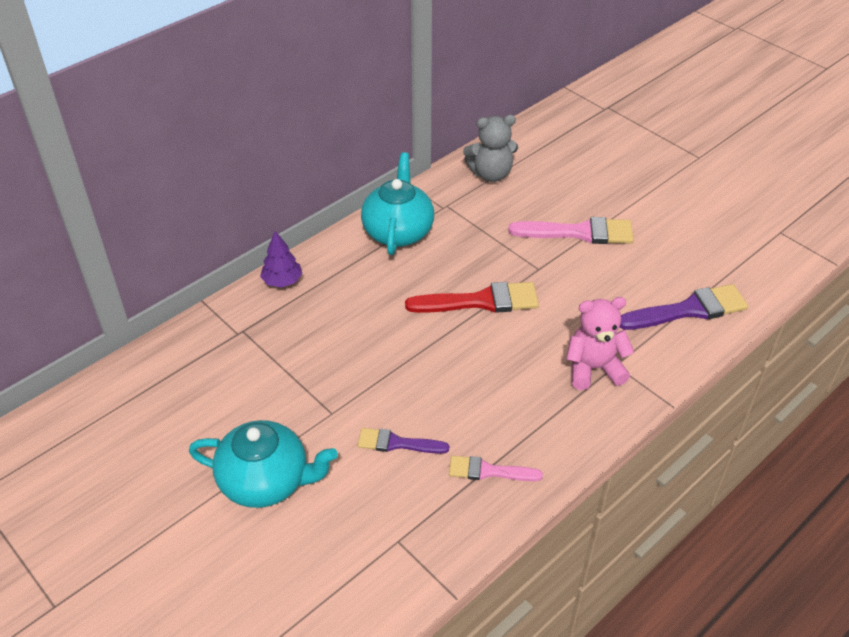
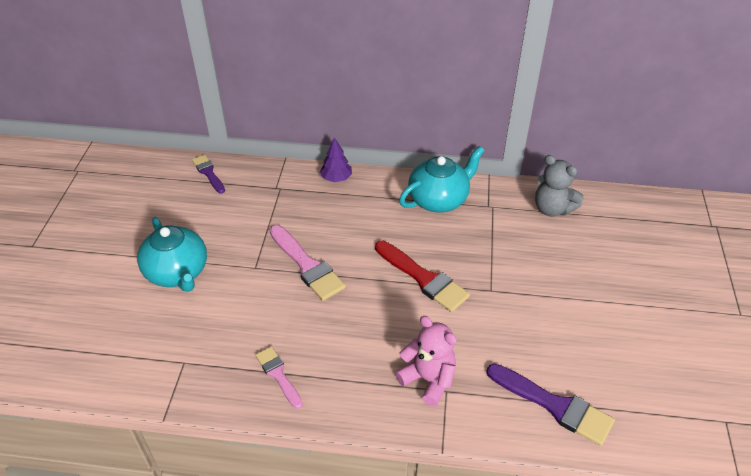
camera: 50 degrees right, 0 degrees up
purple brush [358,428,449,454] -> purple brush moved to [192,155,225,194]
pink brush [508,217,634,244] -> pink brush moved to [270,225,346,301]

